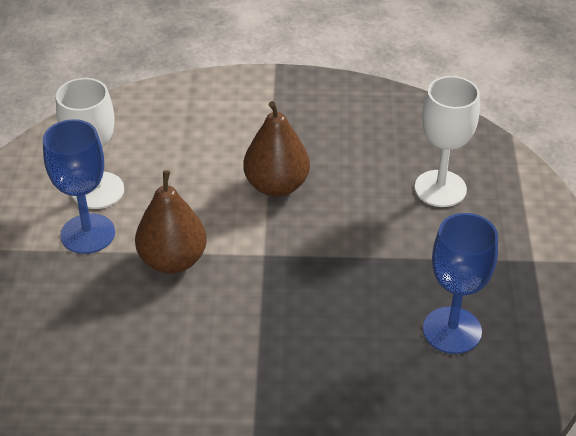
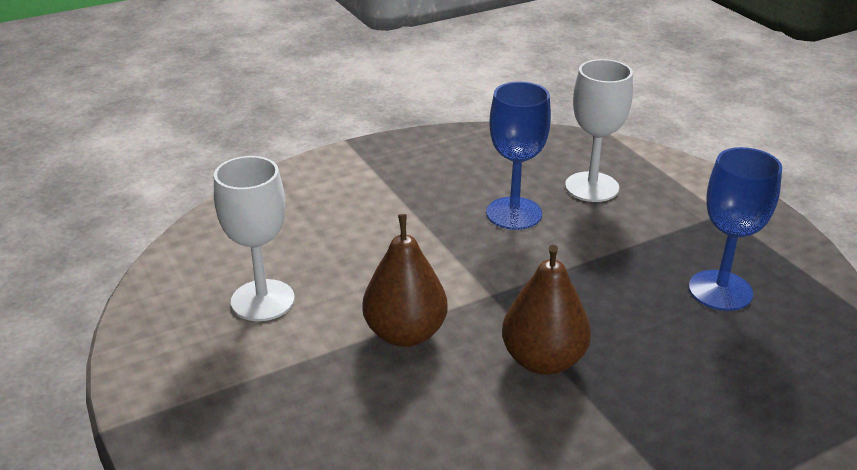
camera: 30 degrees left, 10 degrees down
blue goblet [43,119,115,254] -> blue goblet moved to [486,82,551,230]
brown pear [243,101,310,197] -> brown pear moved to [502,245,591,375]

